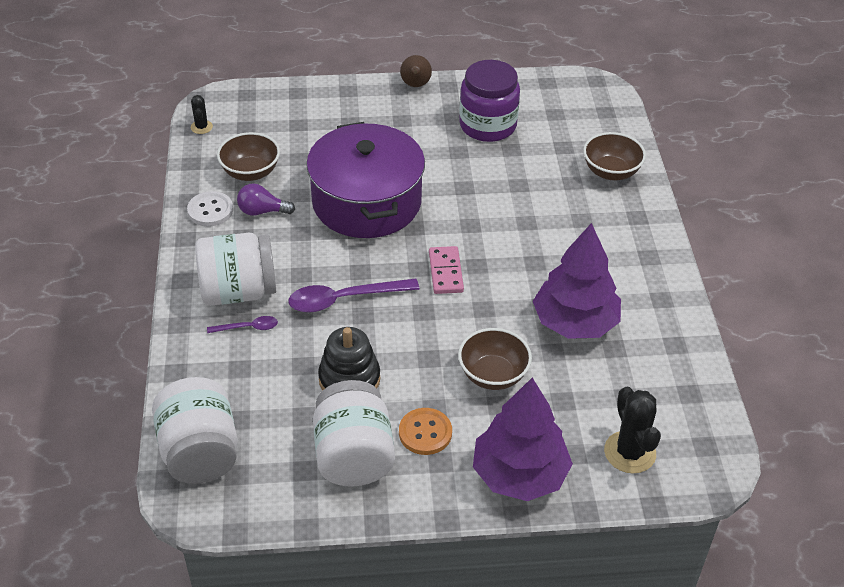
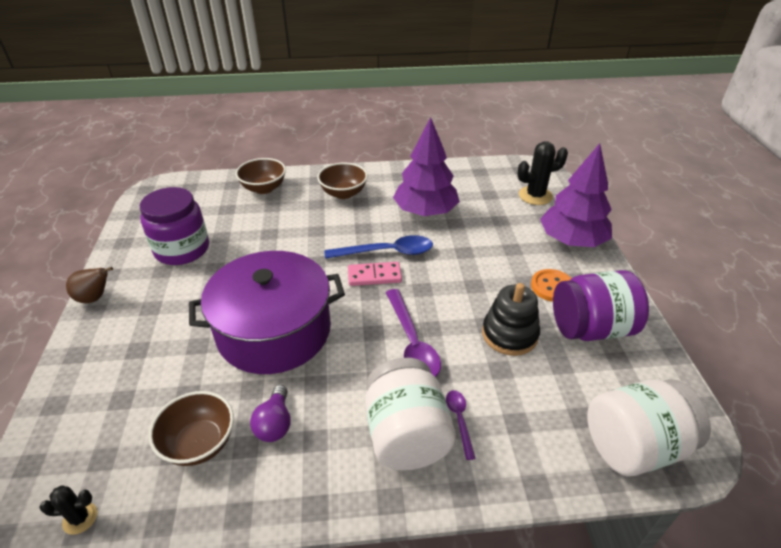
camera: 90 degrees left, 5 degrees down
white button [187,191,233,226] -> none
white jar [313,380,395,486] -> purple jar [553,270,649,341]
brown bowl [458,328,532,390] -> brown bowl moved to [317,163,368,199]
none -> blue spoon [325,235,433,259]

